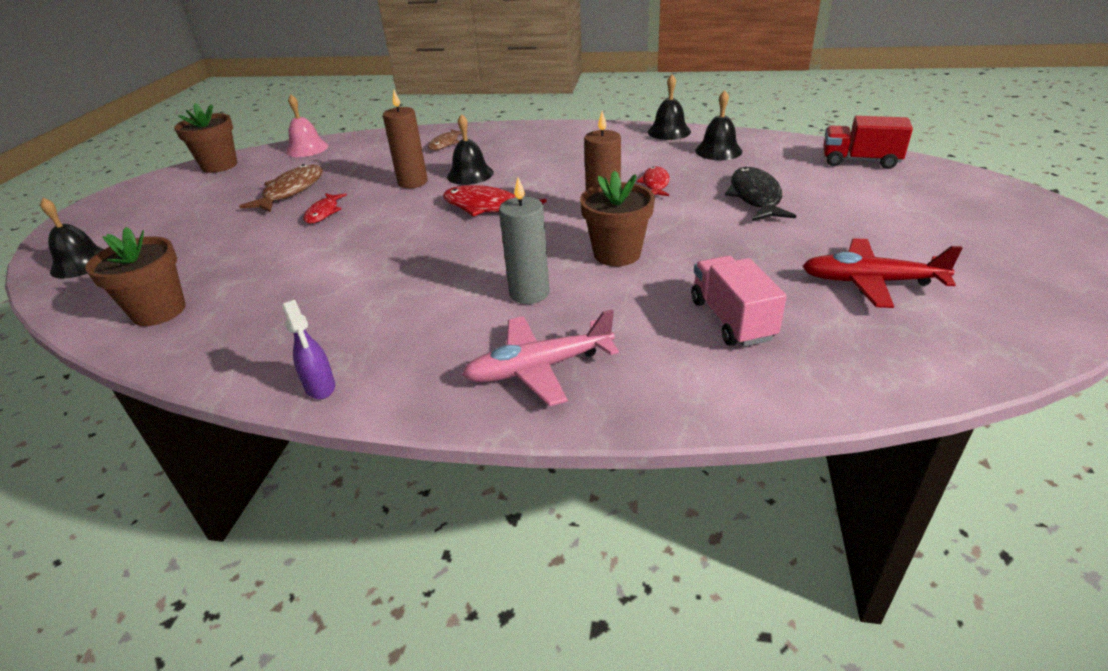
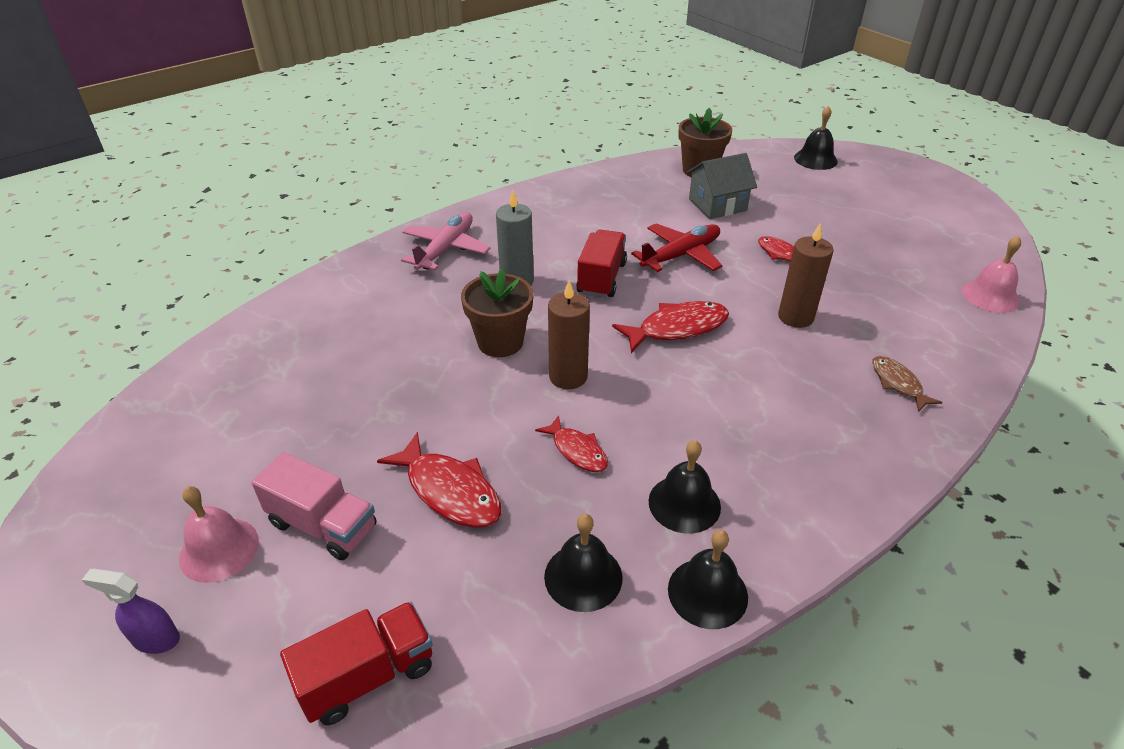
camera: 130 degrees right, 5 degrees up
brown flower pot [174,103,237,173] -> none
brown fish [239,164,323,212] -> none
purple spray bottle [282,300,335,399] -> purple spray bottle moved to [82,569,180,654]
black bell [447,114,494,185] -> black bell moved to [649,440,721,534]
pink truck [691,256,787,347] -> pink truck moved to [252,452,377,560]
black fish [725,167,796,221] -> red fish [377,432,501,528]
red plane [803,238,963,308] -> red plane moved to [631,223,723,272]
none -> pink bell [179,486,259,583]
none -> red truck [576,229,627,298]
none -> grey house [687,153,757,219]

